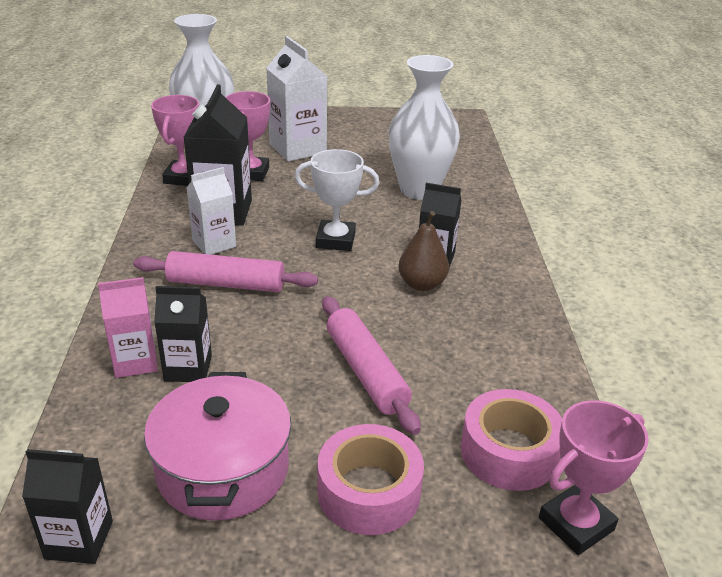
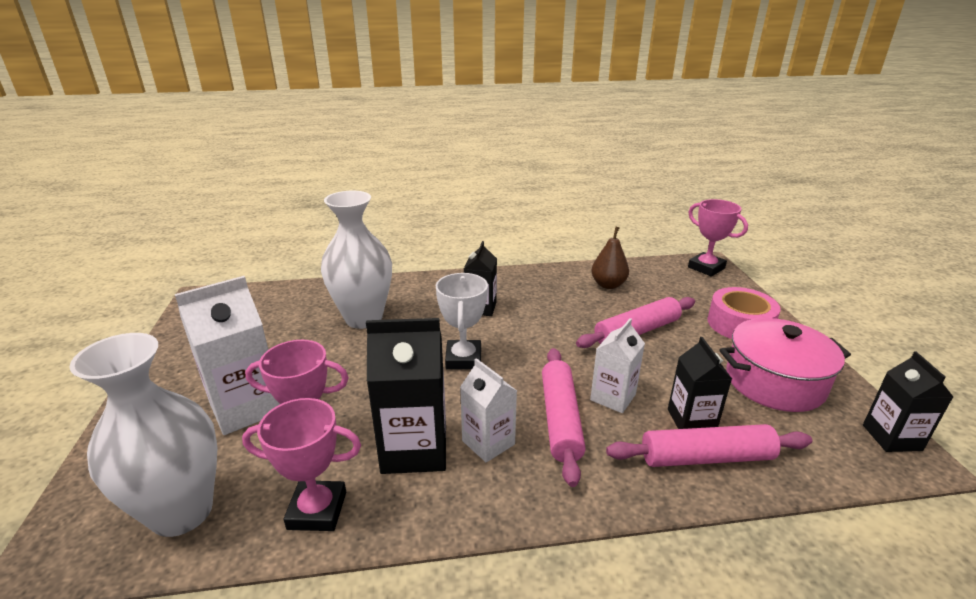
camera: 95 degrees left, 5 degrees down
pink carton [98,277,158,378] -> pink rolling pin [606,424,812,467]
brown pear [398,211,449,291] -> brown pear moved to [591,227,629,289]
pink tape [461,389,562,491] -> none
none -> white carton [590,318,645,413]

